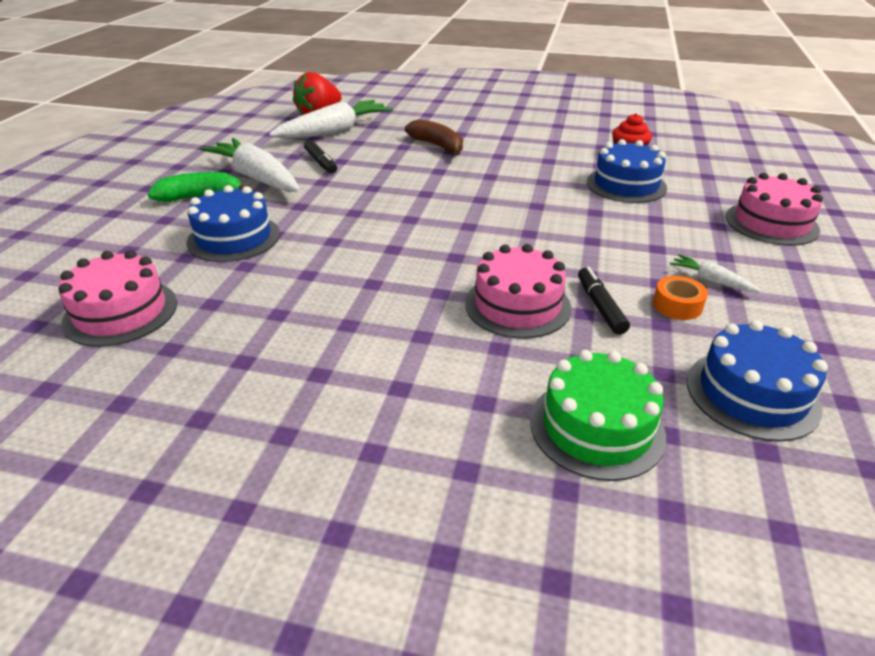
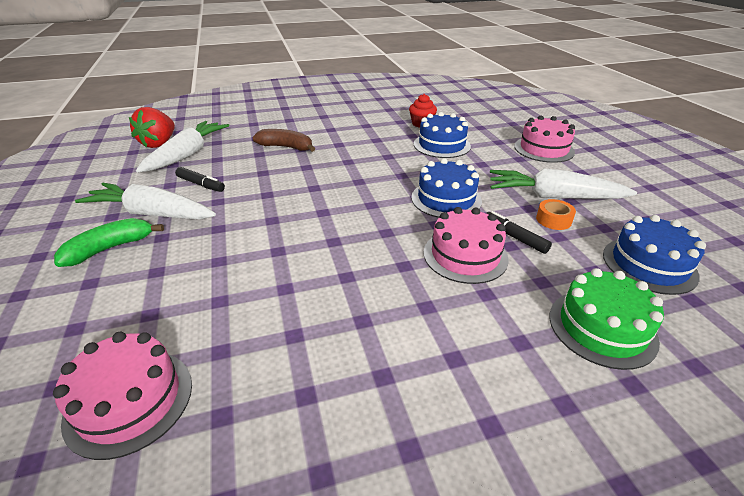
camera: 30 degrees left, 0 degrees up
blue cake [187,185,280,262] -> blue cake moved to [411,158,482,218]
white carrot [669,254,761,292] -> white carrot [490,168,637,199], size x2.25

